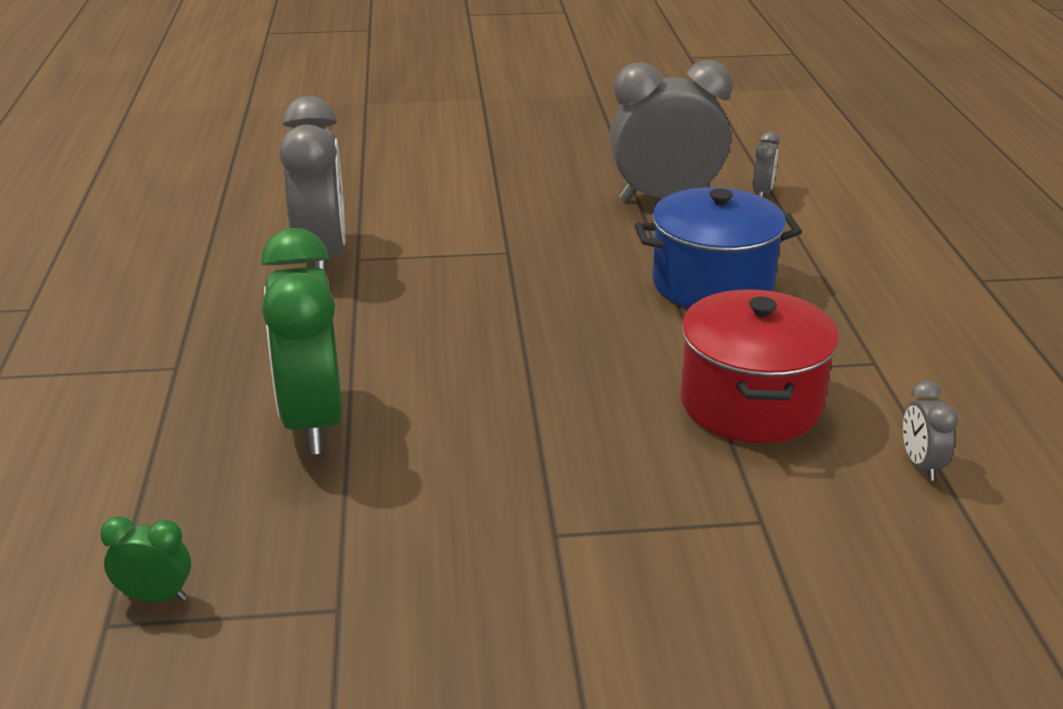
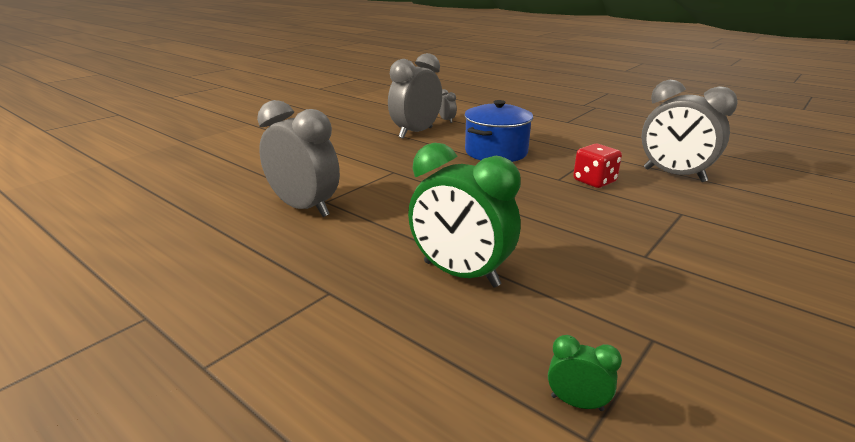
camera: 45 degrees left, 5 degrees down
green clock [100,516,191,602] -> green clock turned 60 degrees clockwise [548,335,622,411]
red pot [680,289,839,443] -> red dice [573,144,622,188]
grey clock [903,380,958,481] -> grey clock [641,80,738,182], size x2.33

